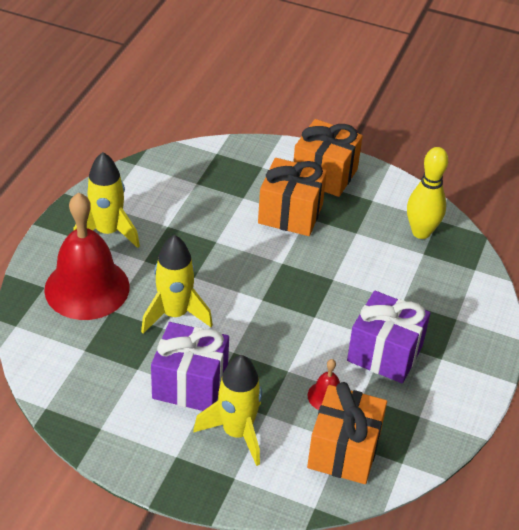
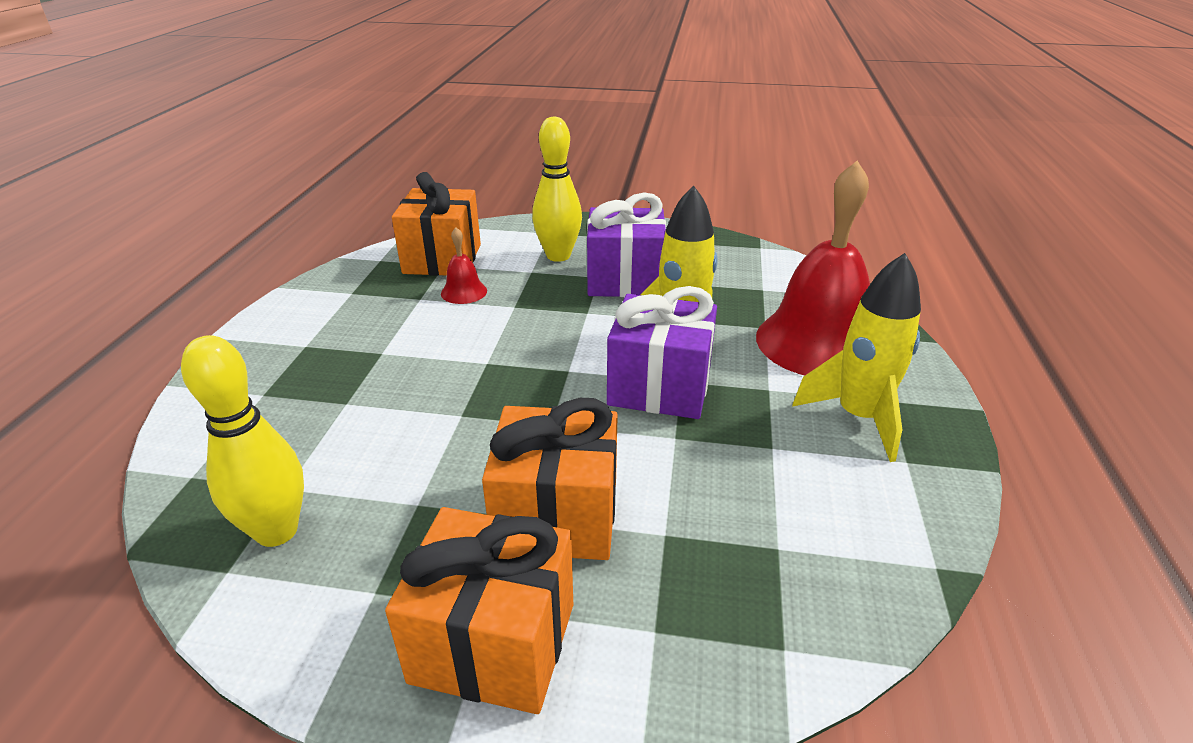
camera: 170 degrees right, 10 degrees down
yellow rocket [193,355,262,466] -> yellow bowling pin [532,117,582,262]
purple gift [347,290,430,383] -> purple gift moved to [607,286,717,419]

